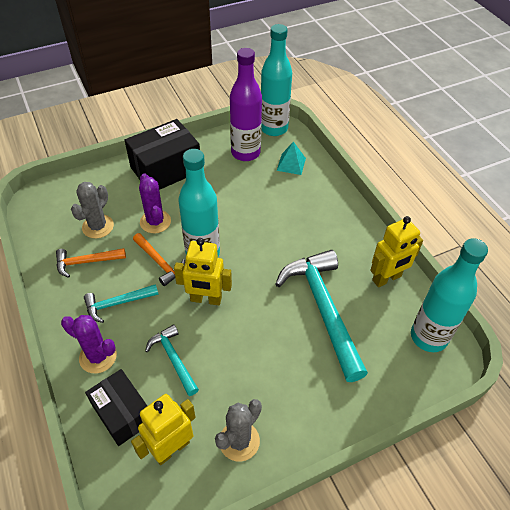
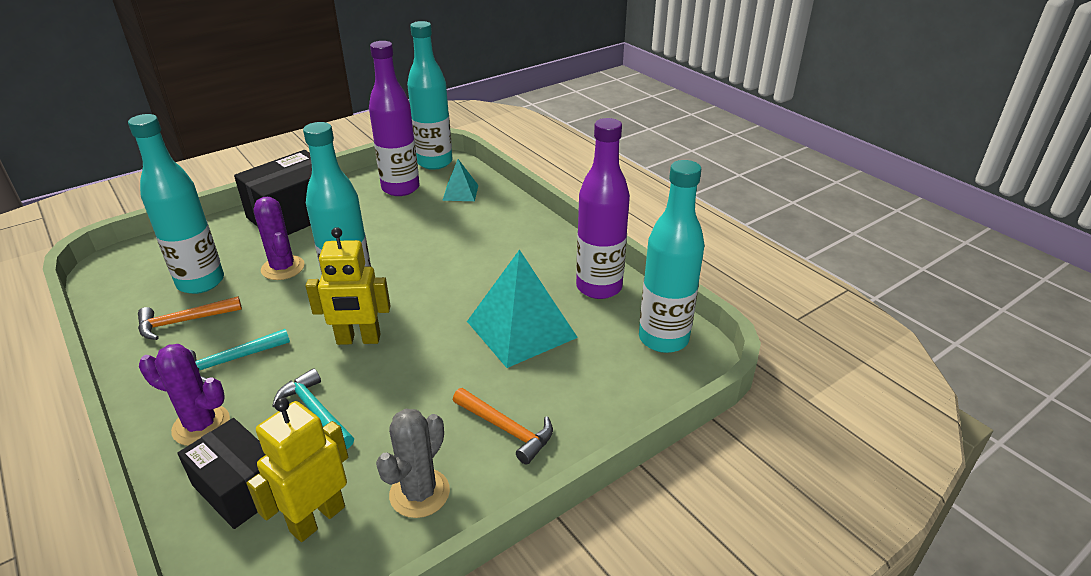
camera: 10 degrees left, 15 degrees down
grey cactus [71,182,114,238] -> turquoise bottle [128,114,224,294]
orange hammer [133,233,185,286] -> orange hammer moved to [453,388,553,465]
turquoise hammer [275,250,368,382] -> turquoise pyramid [467,250,578,368]
yellow robot [370,216,423,287] -> purple bottle [576,118,630,299]

